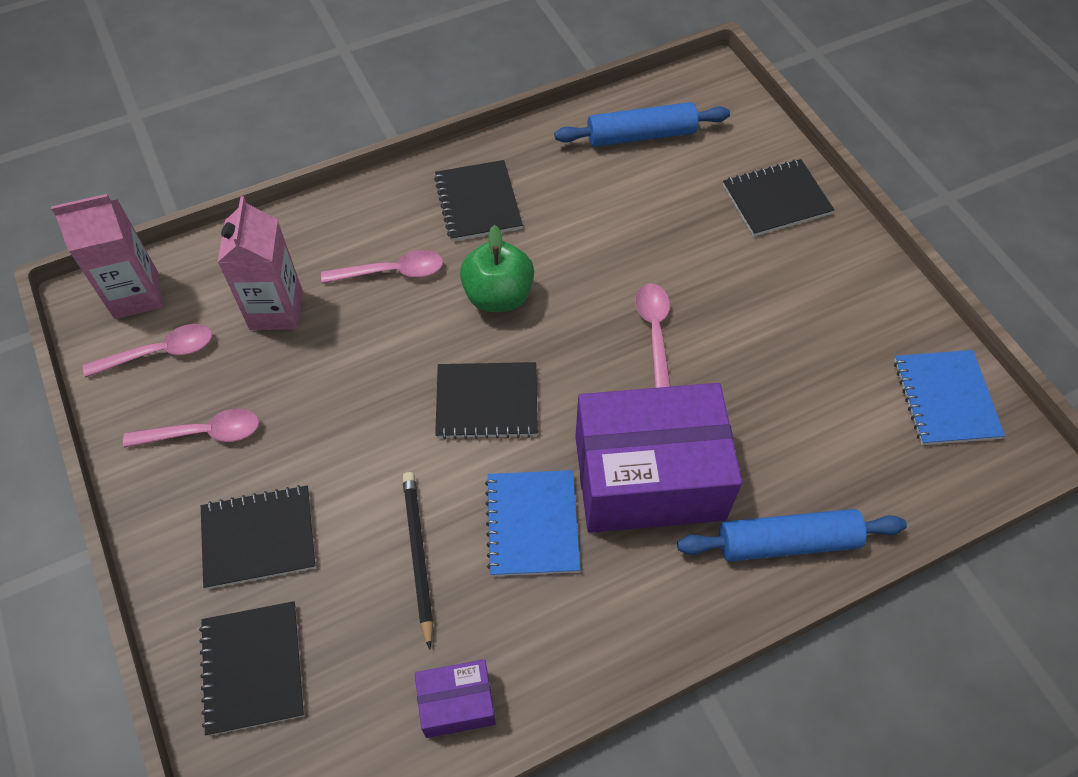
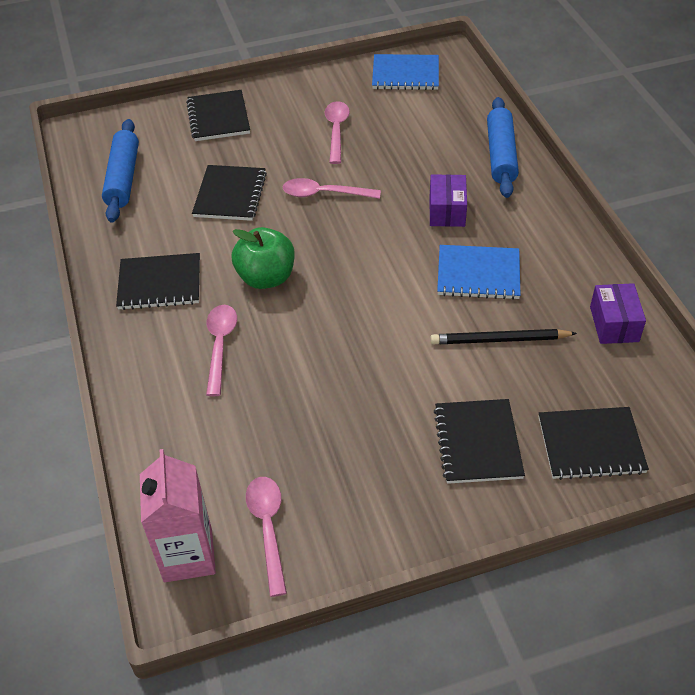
camera: 80 degrees left, 10 degrees down
pink spoon [123,409,259,448] -> pink spoon moved to [325,101,350,164]
pink carton [217,196,303,330] -> none
black notebook [435,362,538,440] -> black notebook moved to [192,165,267,221]
purple box [575,383,742,533] -> purple box [430,174,467,227], size x0.45

